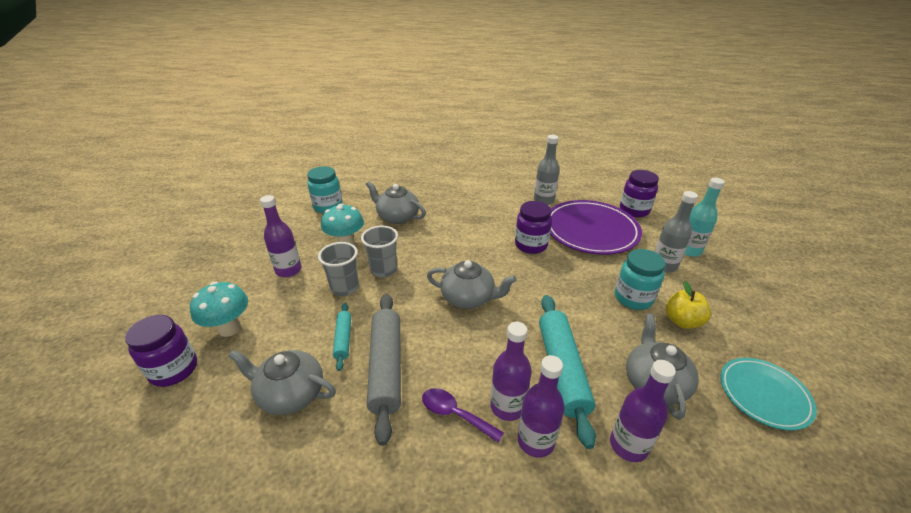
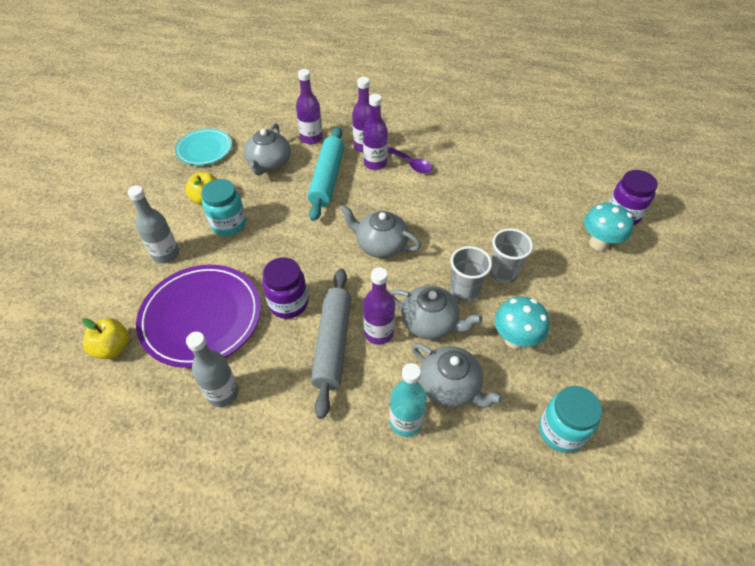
camera: 170 degrees left, 15 degrees up
grey teapot [228,350,336,415] -> grey teapot moved to [390,285,483,340]
purple bottle [260,195,301,277] -> purple bottle moved to [363,267,395,345]
turquoise rolling pin [333,303,351,371] -> none
grey rolling pin [367,294,401,446] -> grey rolling pin moved to [311,268,351,419]
purple jar [620,170,659,217] -> yellow apple [82,318,129,359]
turquoise bottle [684,178,725,257] -> turquoise bottle moved to [390,363,427,437]

